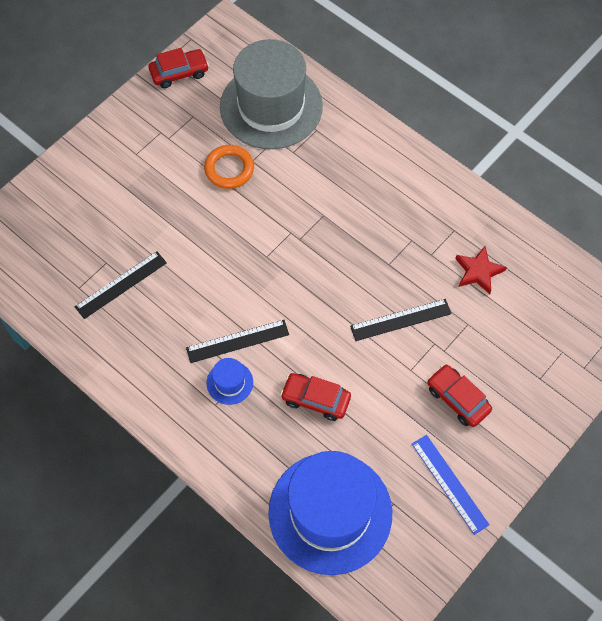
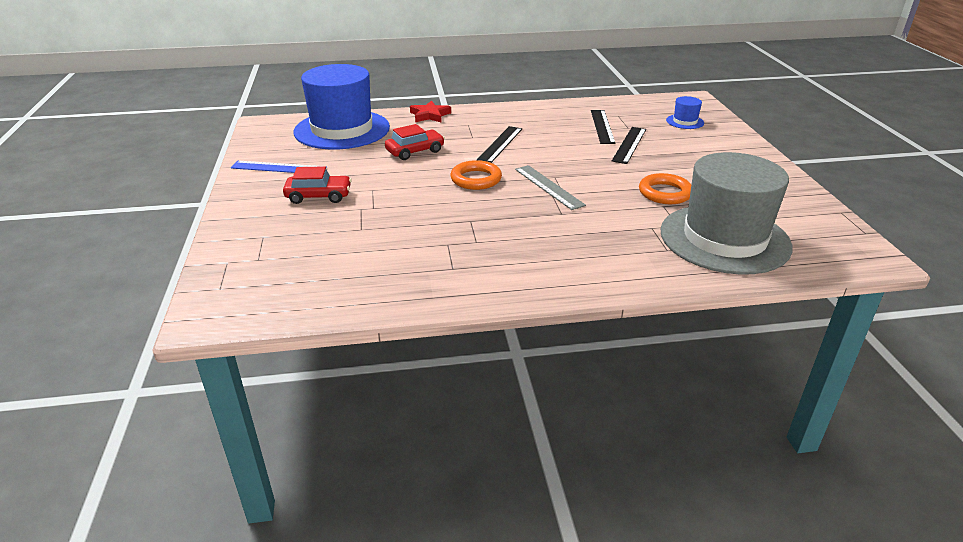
camera: 130 degrees right, 30 degrees down
red car [149,48,209,88] -> none
blue hat [207,358,253,405] -> blue hat moved to [666,96,704,129]
black ruler [350,299,452,341] -> black ruler moved to [612,127,646,164]
red star [455,246,507,294] -> red star moved to [410,100,451,123]
none -> orange ring [450,160,502,190]
none -> grey ruler [515,165,586,210]

